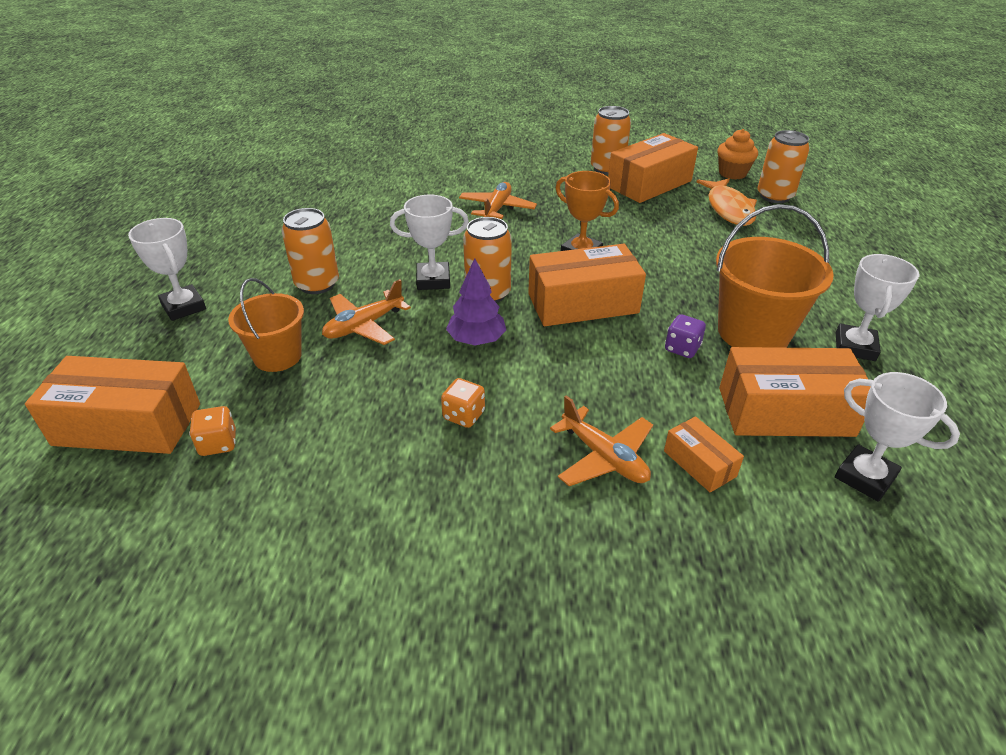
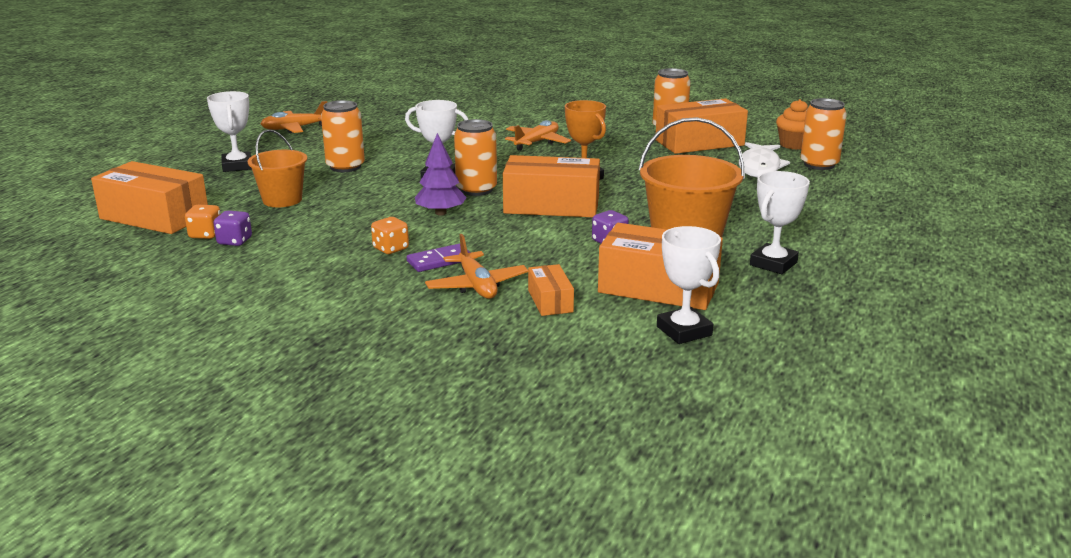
camera: 20 degrees right, 15 degrees down
orange plane [322,279,411,345] -> orange plane moved to [261,101,327,133]
orange fish [697,179,757,226] -> white fish [739,142,790,178]
none -> purple dice [213,210,252,246]
none -> purple domino [407,244,471,272]

